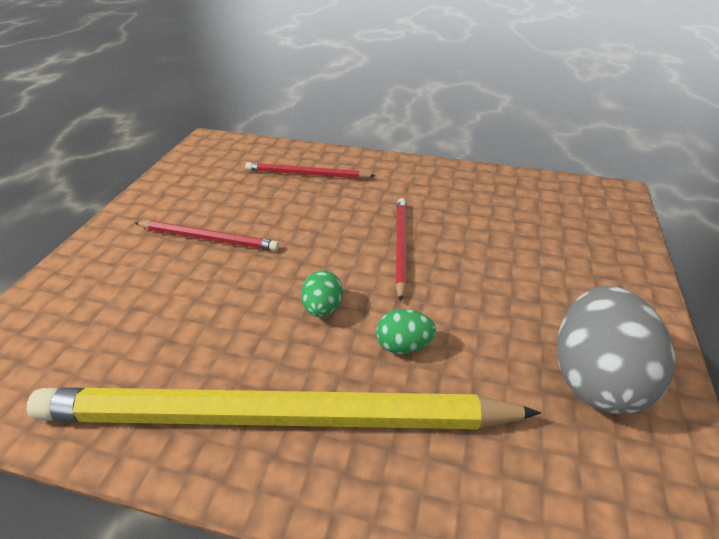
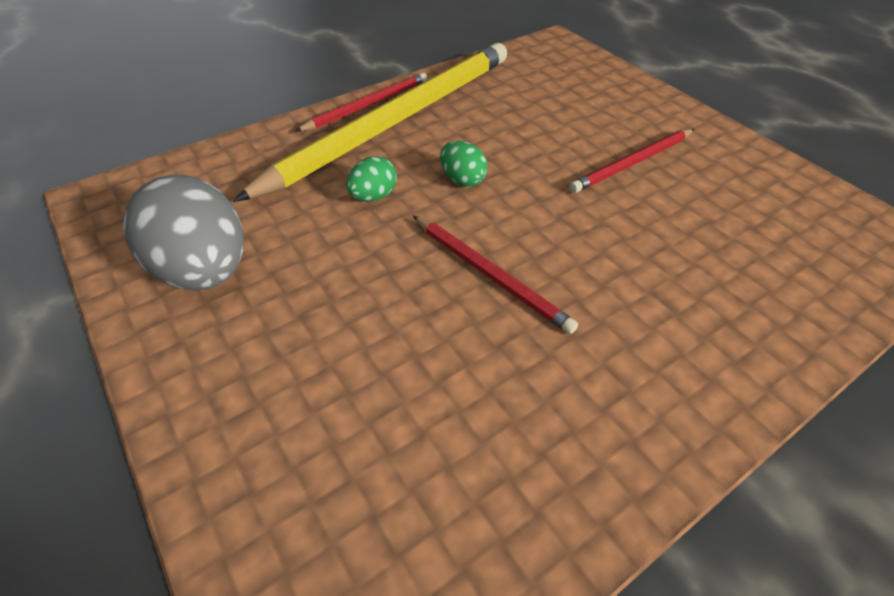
camera: 130 degrees right, 10 degrees up
red pencil [245,162,375,179] -> red pencil moved to [295,73,428,132]

